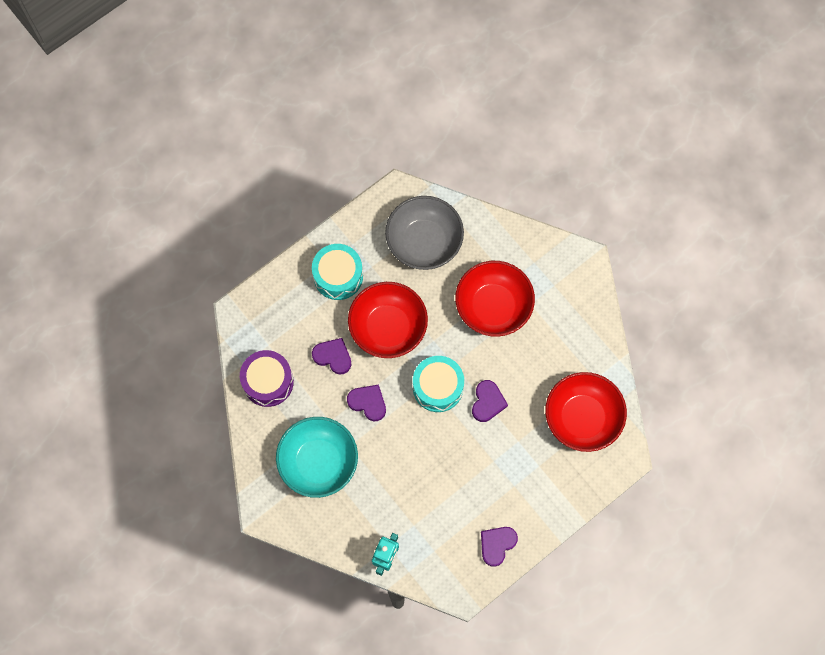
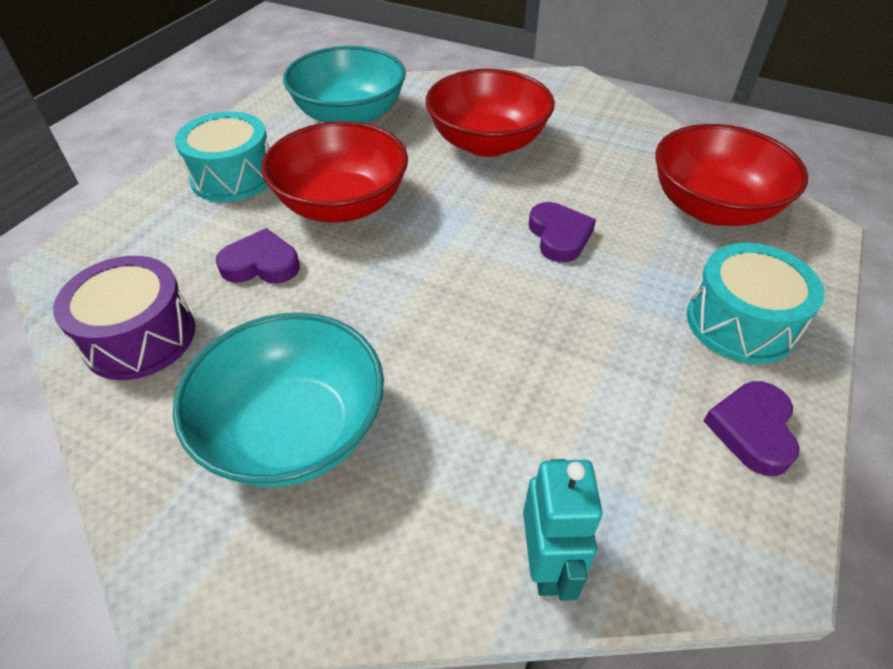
camera: 25 degrees left, 25 degrees down
purple heart [347,385,386,421] -> none
grey bowl [385,196,464,270] -> turquoise bowl [283,46,406,124]
turquoise drum [413,356,464,412] -> turquoise drum moved to [687,243,824,364]

